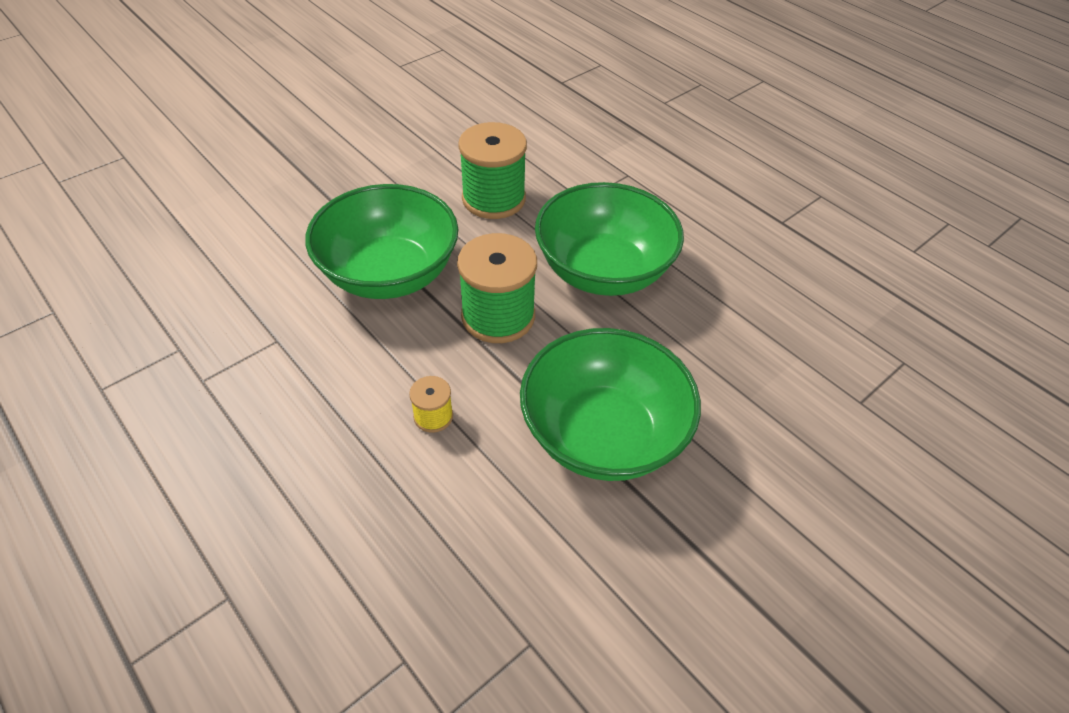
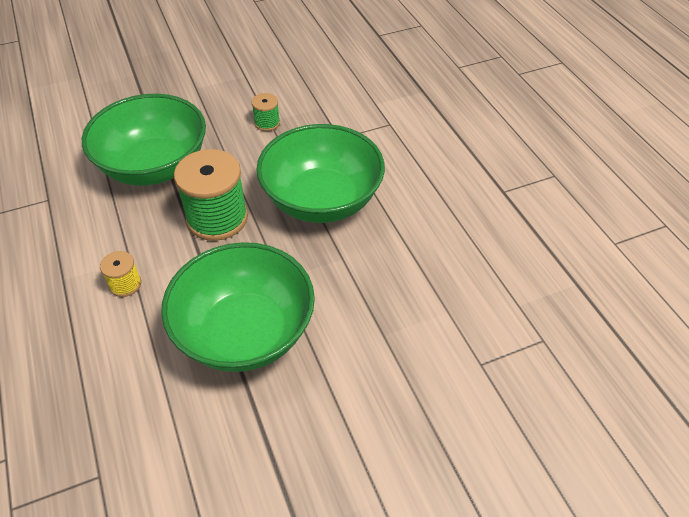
camera: 20 degrees right, 0 degrees up
green spool [458,122,527,219] -> green spool [252,93,280,131], size x0.48

